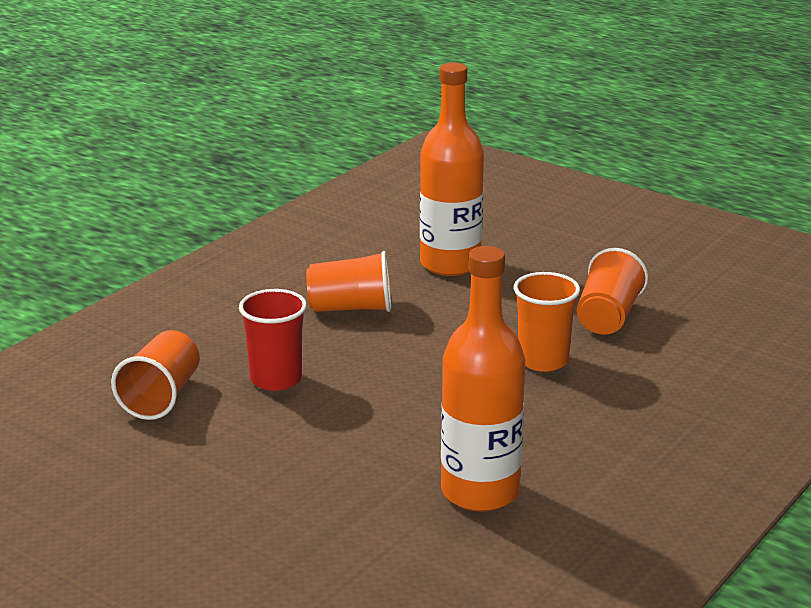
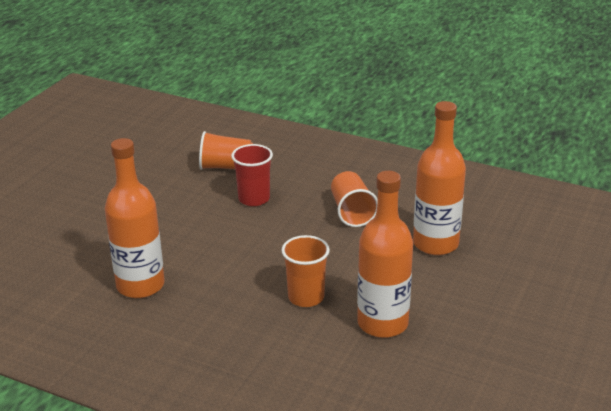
camera: 80 degrees right, 5 degrees up
orange cup [577,248,648,335] -> orange bottle [357,171,413,338]

